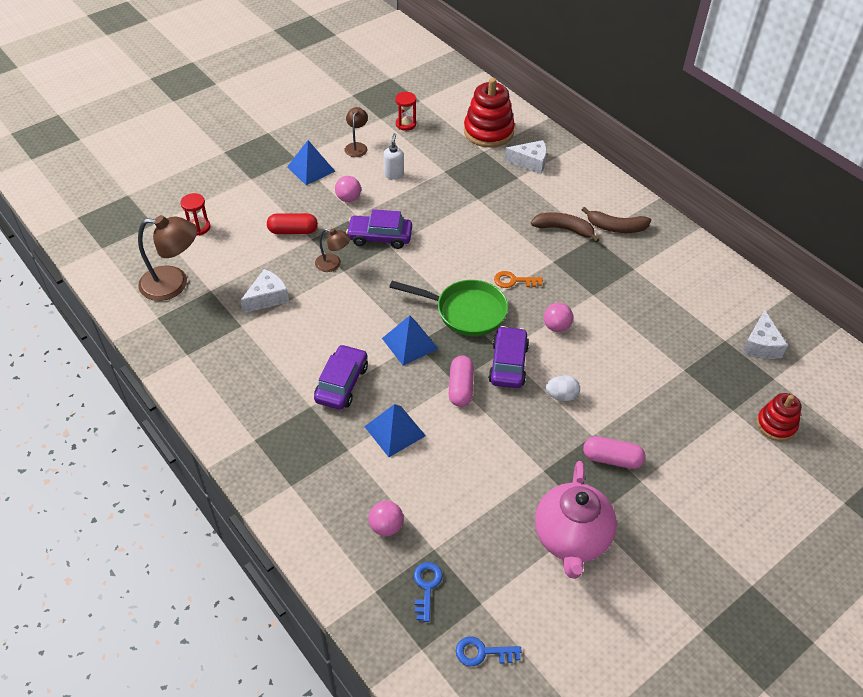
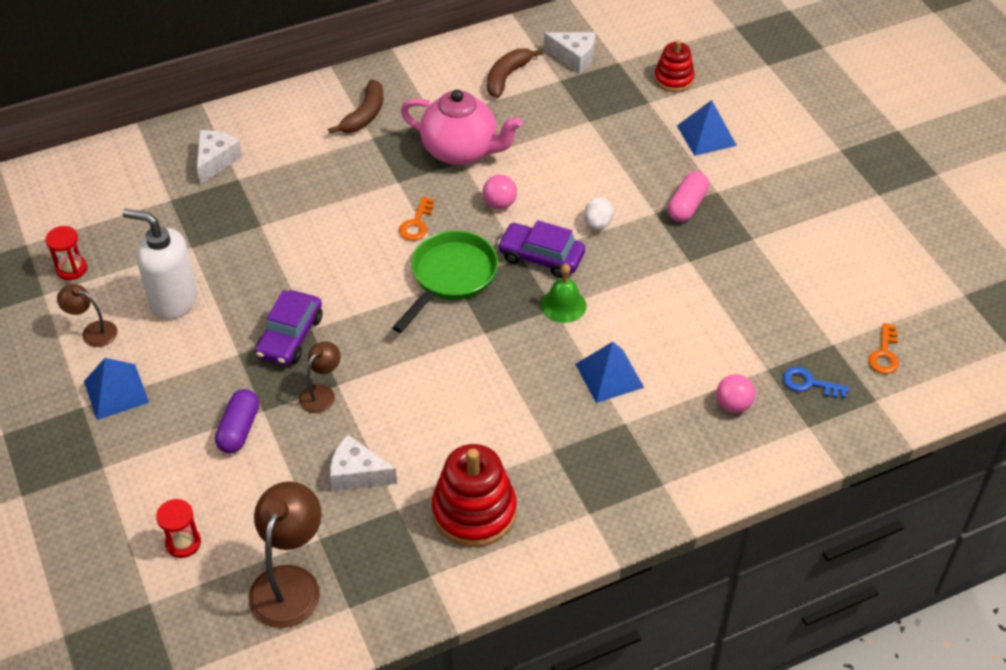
camera: 75 degrees left, 0 degrees up
white cheese [240,269,289,313] -> white cheese turned 45 degrees counterclockwise [330,435,397,491]
red capsule [267,213,318,234] -> purple capsule [215,389,259,454]
purple car [314,344,368,410] -> none
pink ball [335,176,361,202] -> none
blue pyramid [382,316,438,366] -> blue pyramid moved to [677,100,737,156]
white soap dispenser [383,133,404,180] -> white soap dispenser [122,209,197,320], size x1.95
pink capsule [449,356,474,407] -> green bell [541,264,586,323]
blue key [456,637,522,666] -> orange key [869,323,899,374]
red stacking toy [464,78,515,148] -> red stacking toy moved to [432,444,517,547]
brown banana [531,212,599,243] -> brown banana moved to [487,49,543,98]
pink teapot [535,461,617,579] -> pink teapot moved to [401,90,522,165]

